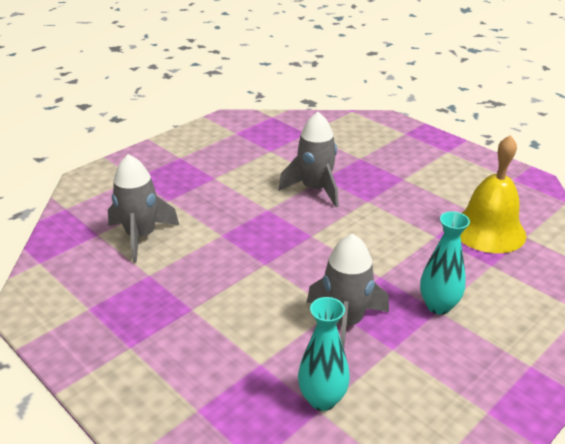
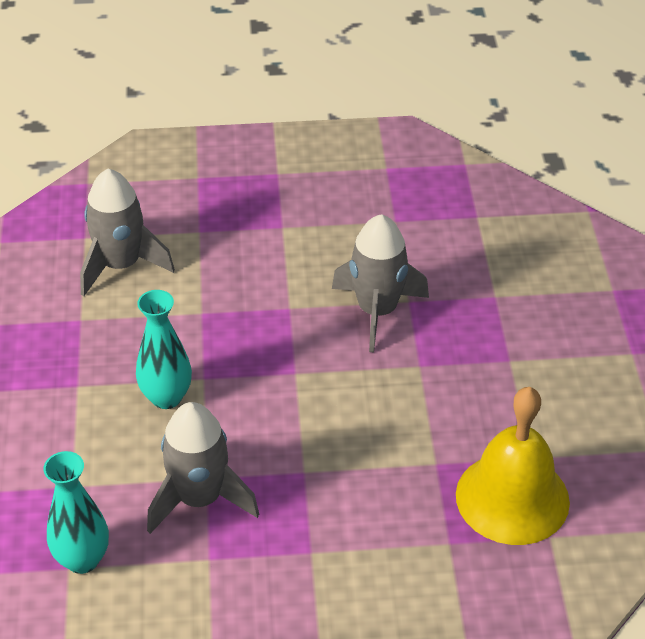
camera: 40 degrees right, 10 degrees up
turquoise vase [420,211,470,315] -> turquoise vase moved to [136,290,192,409]

